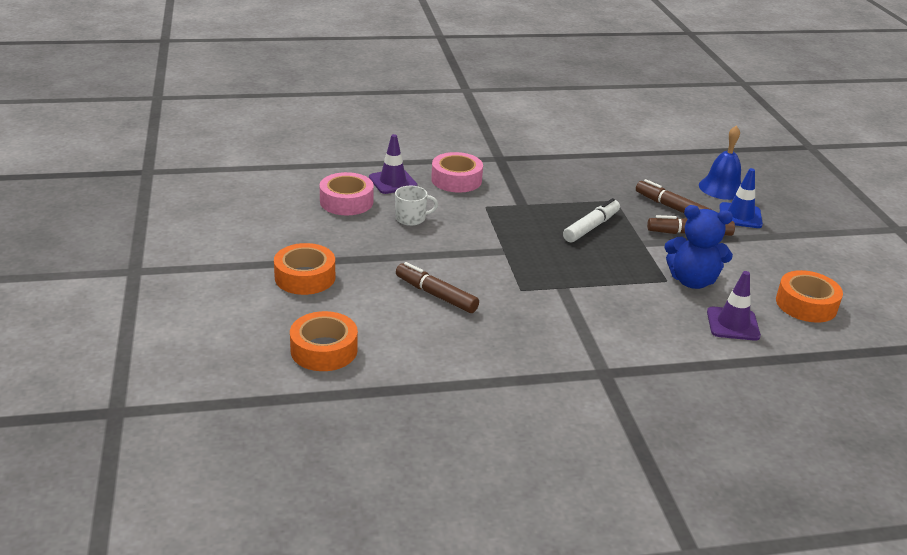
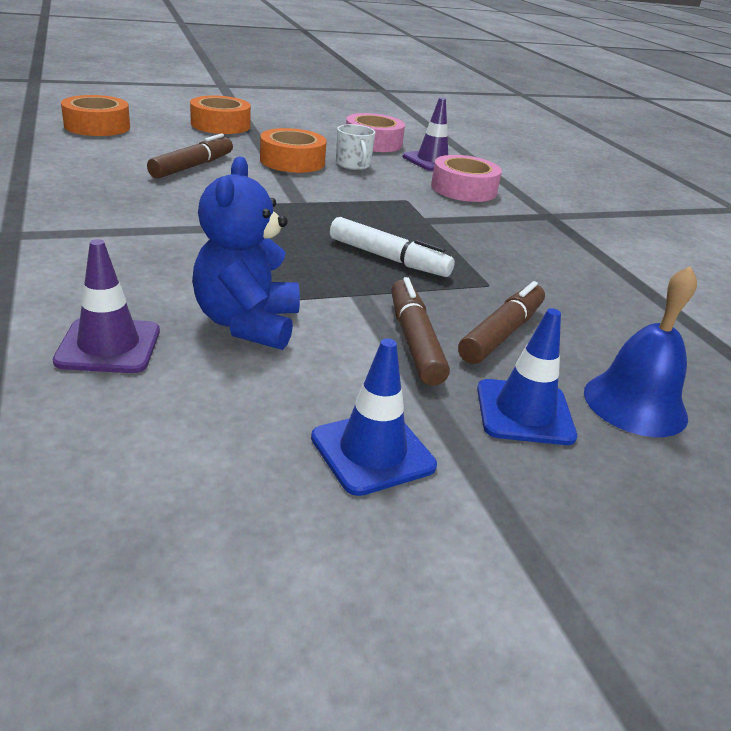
camera: 80 degrees right, 0 degrees up
orange tape [776,270,843,323] -> orange tape moved to [260,128,327,173]
none -> blue traffic cone [311,338,437,496]

